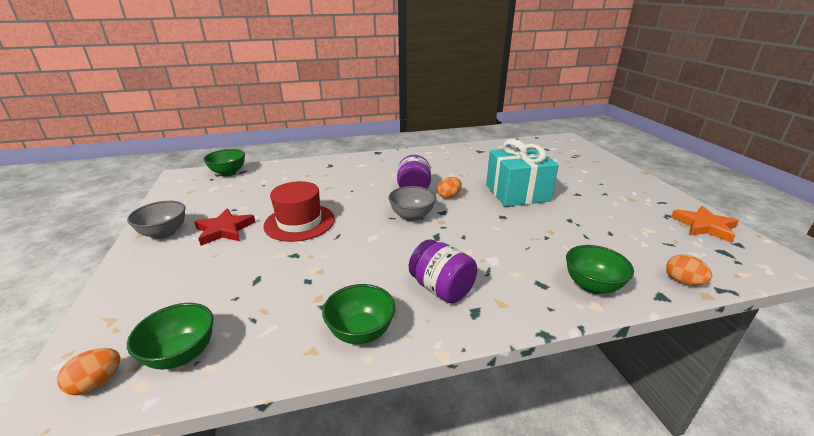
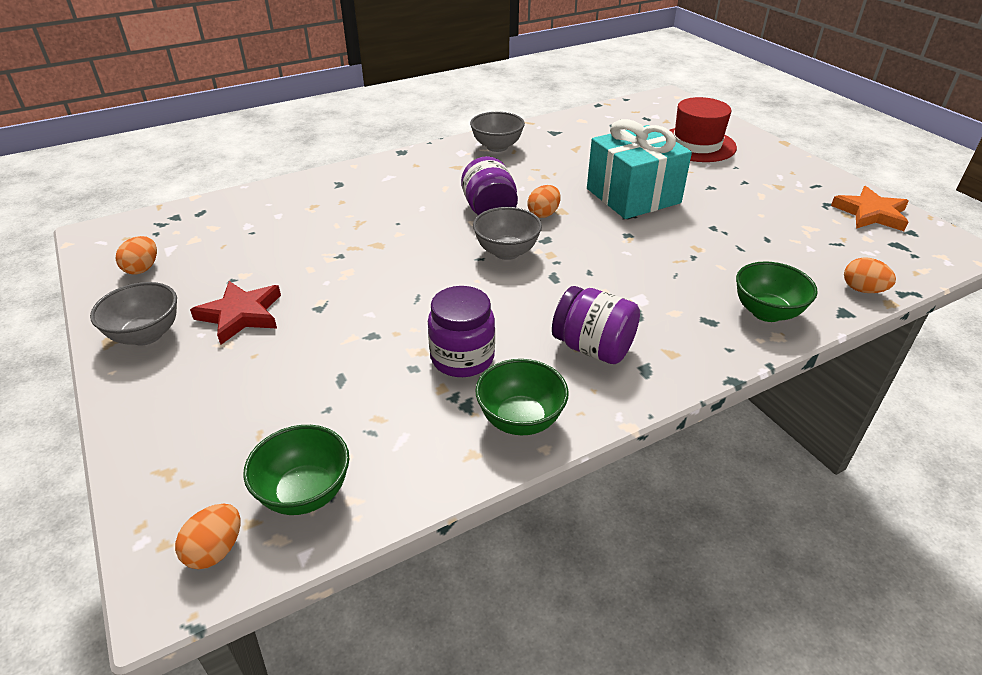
camera: 15 degrees left, 10 degrees up
green bowl [203,149,245,176] -> none
red hat [263,181,335,242] -> red hat moved to [670,97,737,162]
none -> orange egg [115,236,157,275]
none -> purple jar [428,286,495,377]
none -> grey bowl [470,112,525,152]

